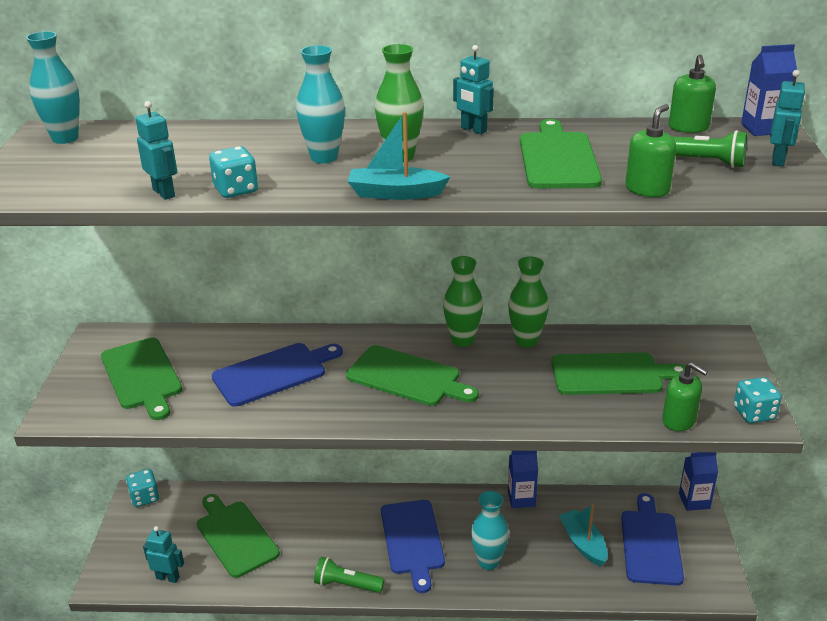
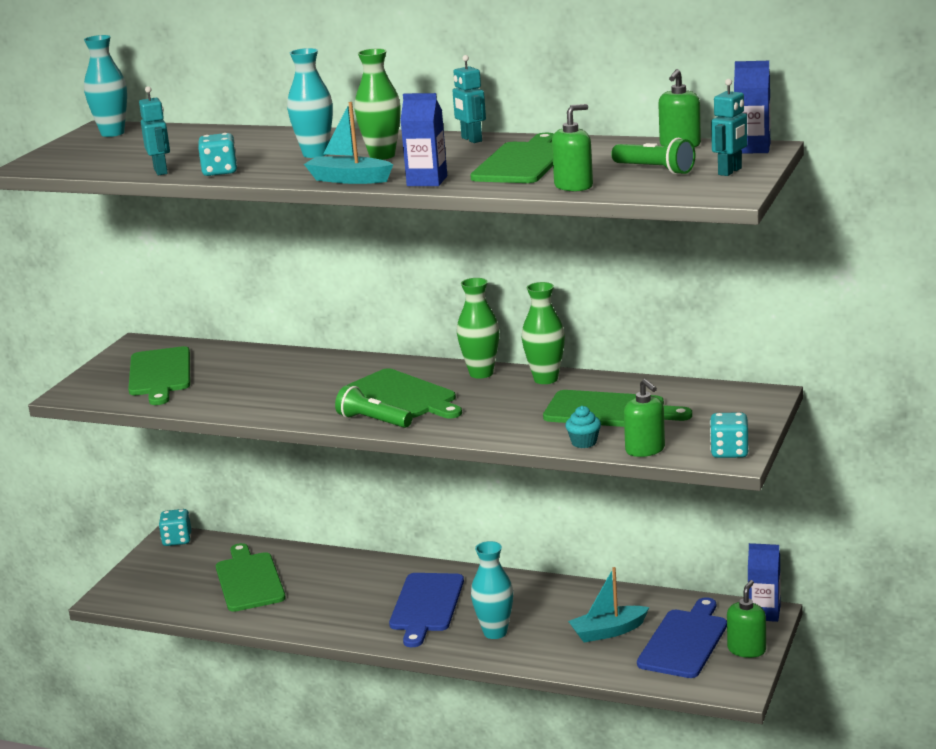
camera: 20 degrees right, 10 degrees down
turquoise robot [143,526,184,583] -> none
blue cutting board [212,343,343,407] -> none
green flashlight [314,557,384,593] -> green flashlight moved to [335,385,413,428]
blue carton [508,451,538,508] -> blue carton moved to [400,93,447,186]
turquoise boat [559,504,608,567] -> turquoise boat turned 105 degrees counterclockwise [568,567,649,642]
none -> turquoise cupcake [565,406,601,448]
none -> green soap dispenser [727,580,766,658]

